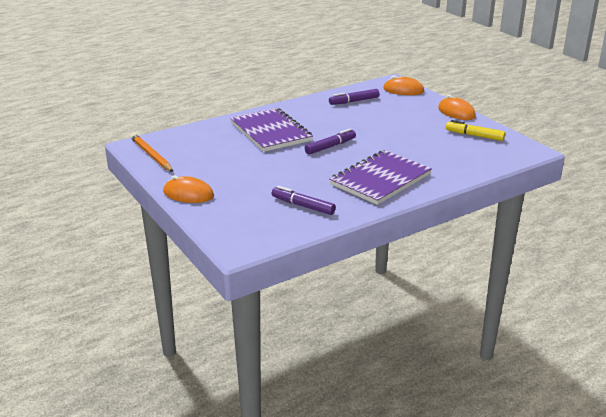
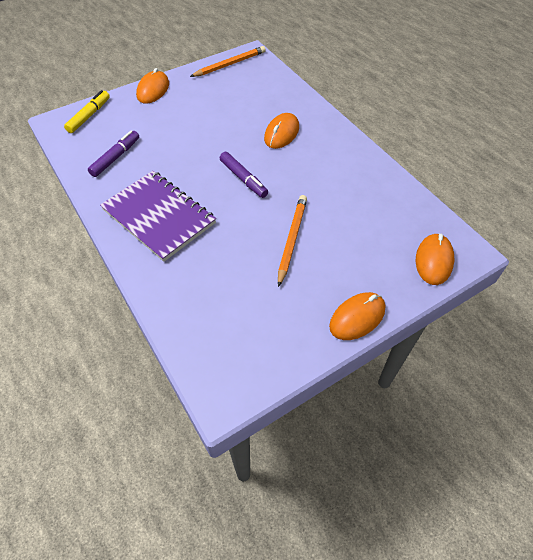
camera: 90 degrees right, 25 degrees up
purple notebook [230,108,313,152] -> orange mouse [264,113,299,149]
purple marker [329,89,379,105] -> none
yellow marker [446,120,505,141] -> yellow marker moved to [64,90,110,133]
none -> orange pencil [278,195,307,287]

